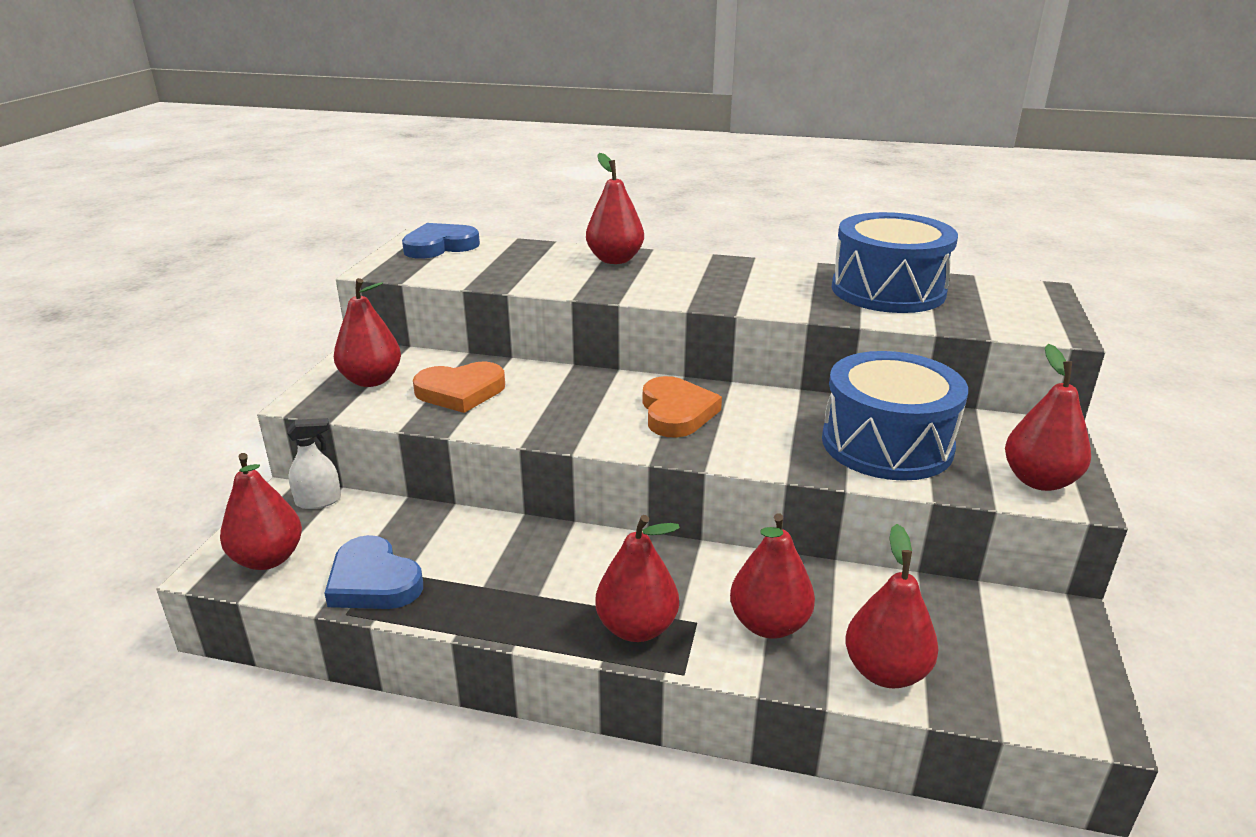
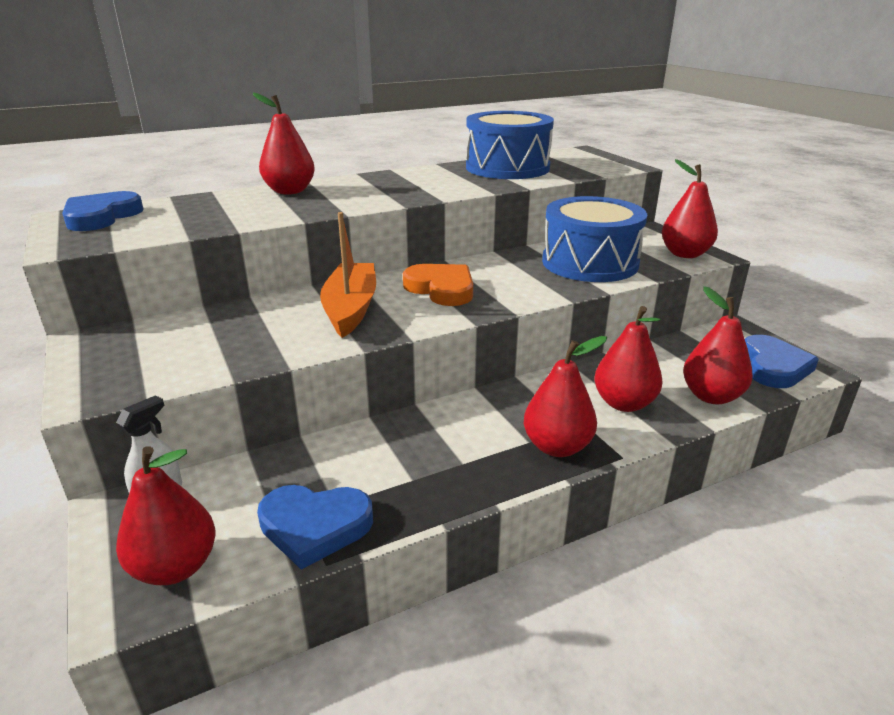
camera: 40 degrees left, 0 degrees up
red pear [334,278,401,387] -> none
orange heart [413,362,505,413] -> none
none -> orange boat [320,212,376,338]
none -> blue heart [745,335,819,388]

